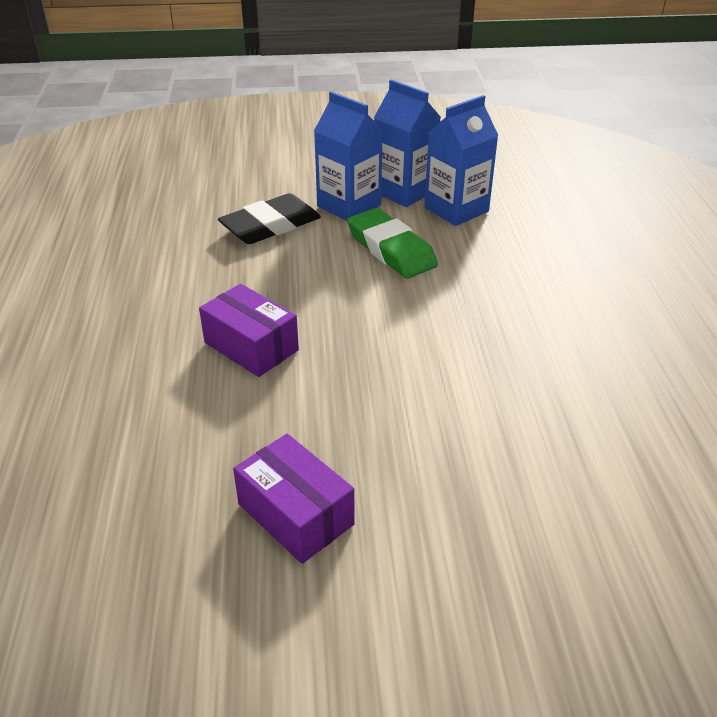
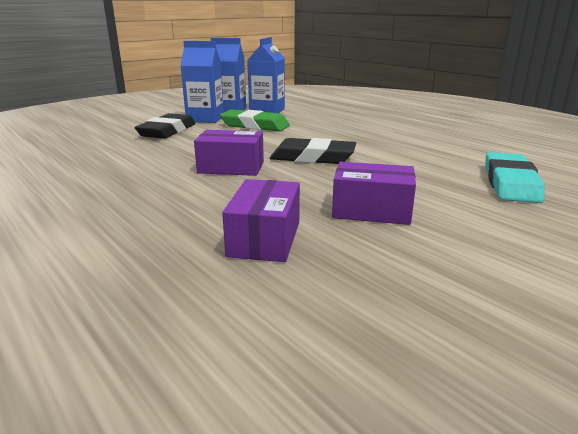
camera: 35 degrees left, 15 degrees down
none -> purple box [222,179,300,262]
none -> black eraser [270,138,356,164]
none -> turquoise eraser [485,152,545,203]

